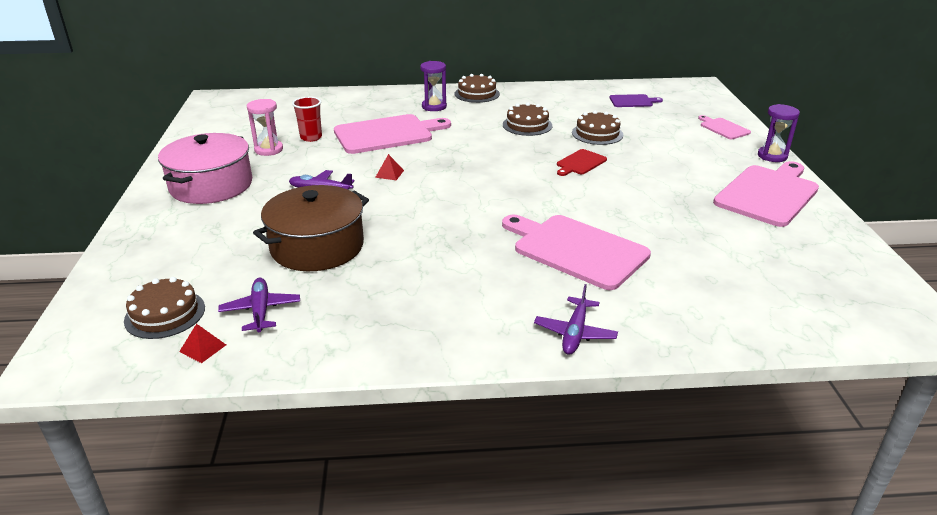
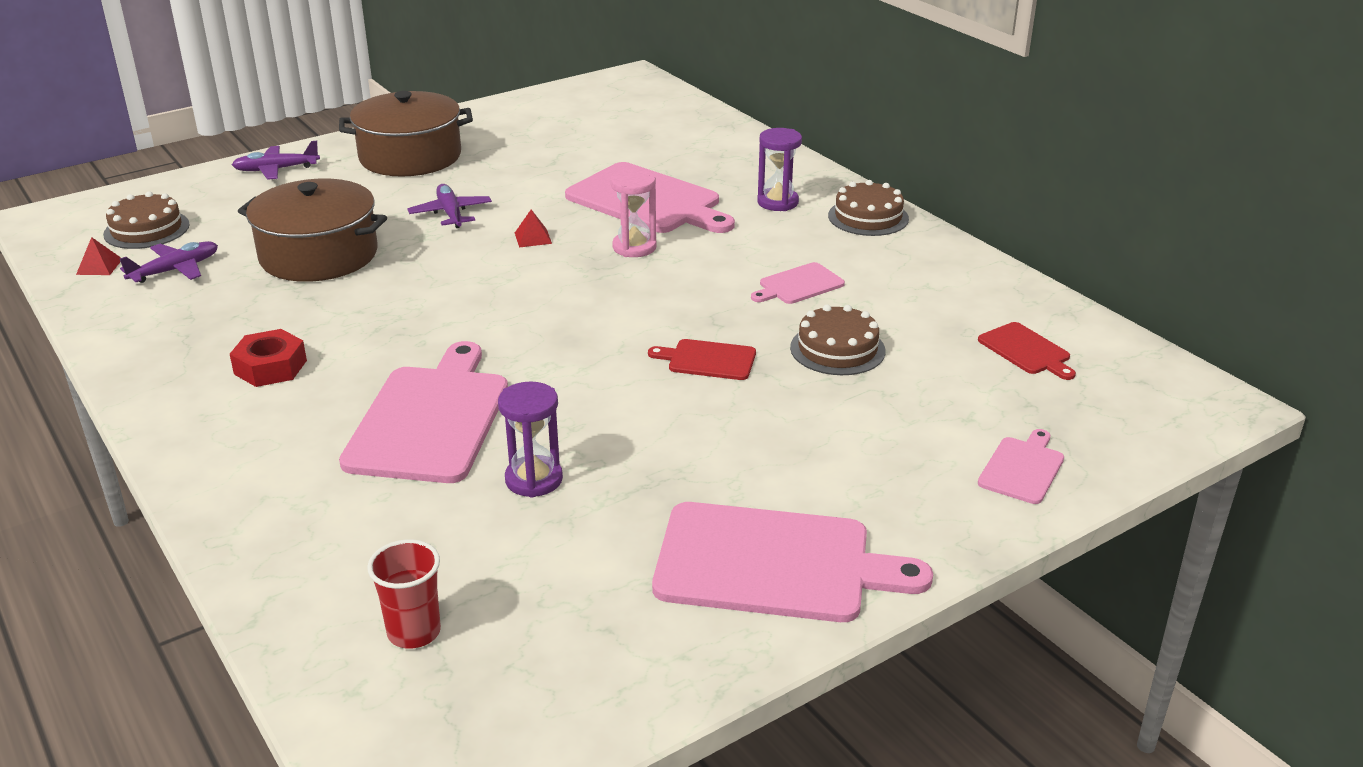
camera: 60 degrees right, 0 degrees up
pink pot [158,133,252,204] -> brown pot [339,91,473,177]
pink hourglass [247,99,283,156] -> pink hourglass moved to [610,169,657,257]
red cup [292,97,322,142] -> red cup moved to [367,539,441,649]
brown cake [503,102,552,136] -> pink cutting board [751,262,845,304]
purple plane [534,284,618,355] -> purple plane moved to [232,141,320,180]
purple cutting board [609,94,663,107] -> red cutting board [978,322,1076,380]
purple hourglass [758,104,800,162] -> purple hourglass moved to [498,382,563,498]
none -> red nut [230,329,307,387]

